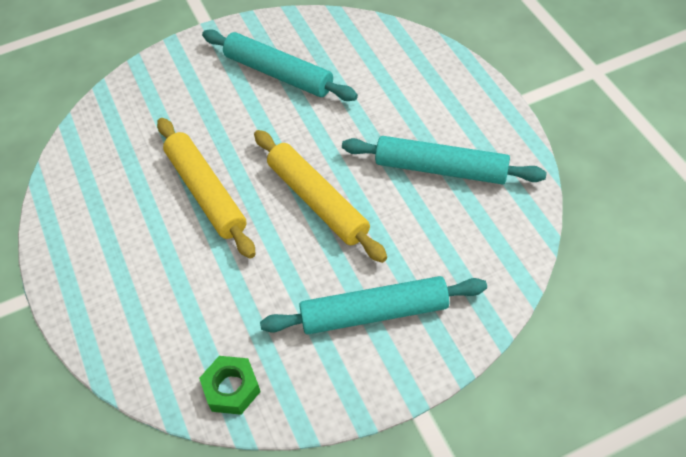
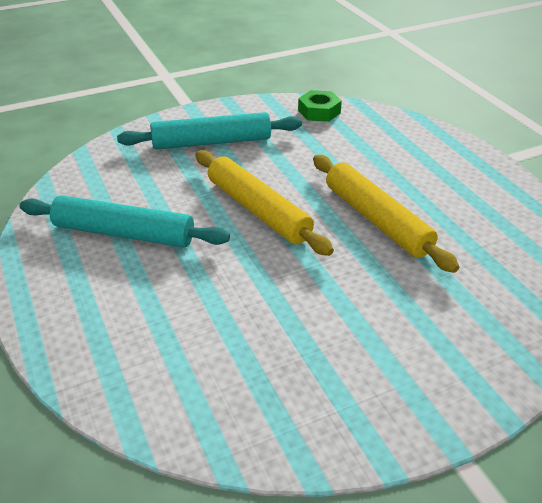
camera: 175 degrees right, 15 degrees down
turquoise rolling pin [202,30,358,101] -> none

